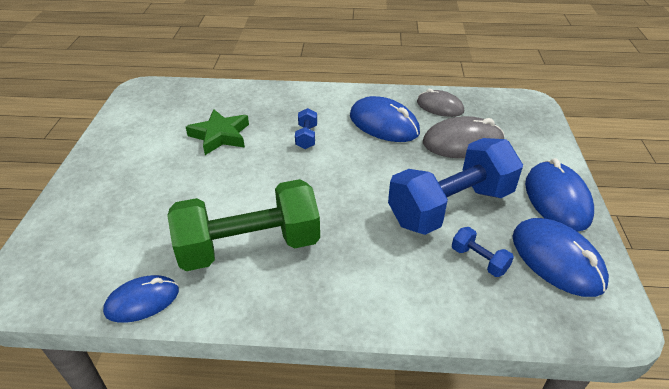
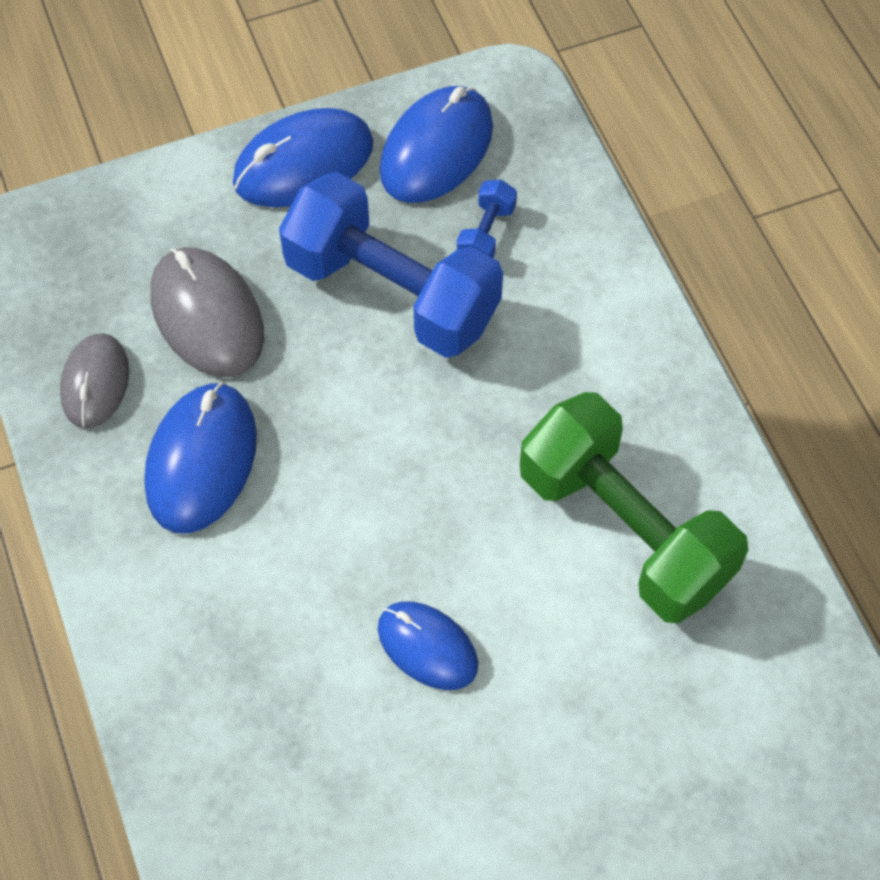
camera: 115 degrees left, 20 degrees up
blue mouse [103,275,179,323] -> blue mouse moved to [378,601,478,690]
green star [186,109,249,155] -> none
blue dumbbell [295,108,317,149] -> none

